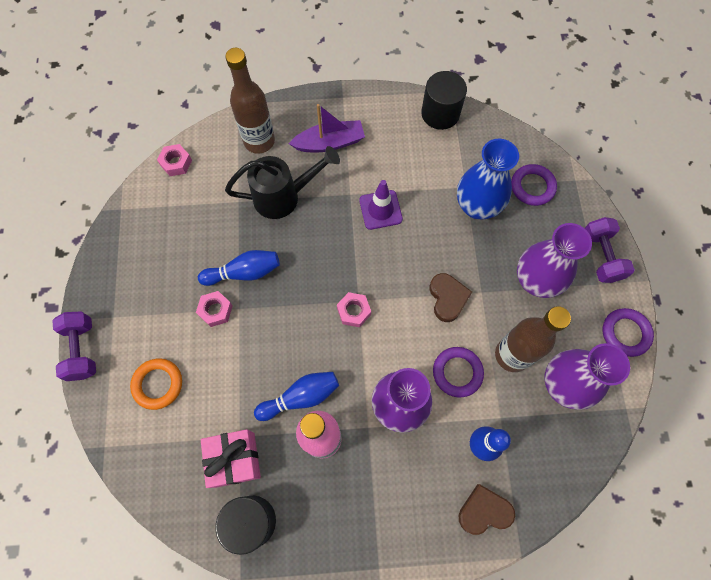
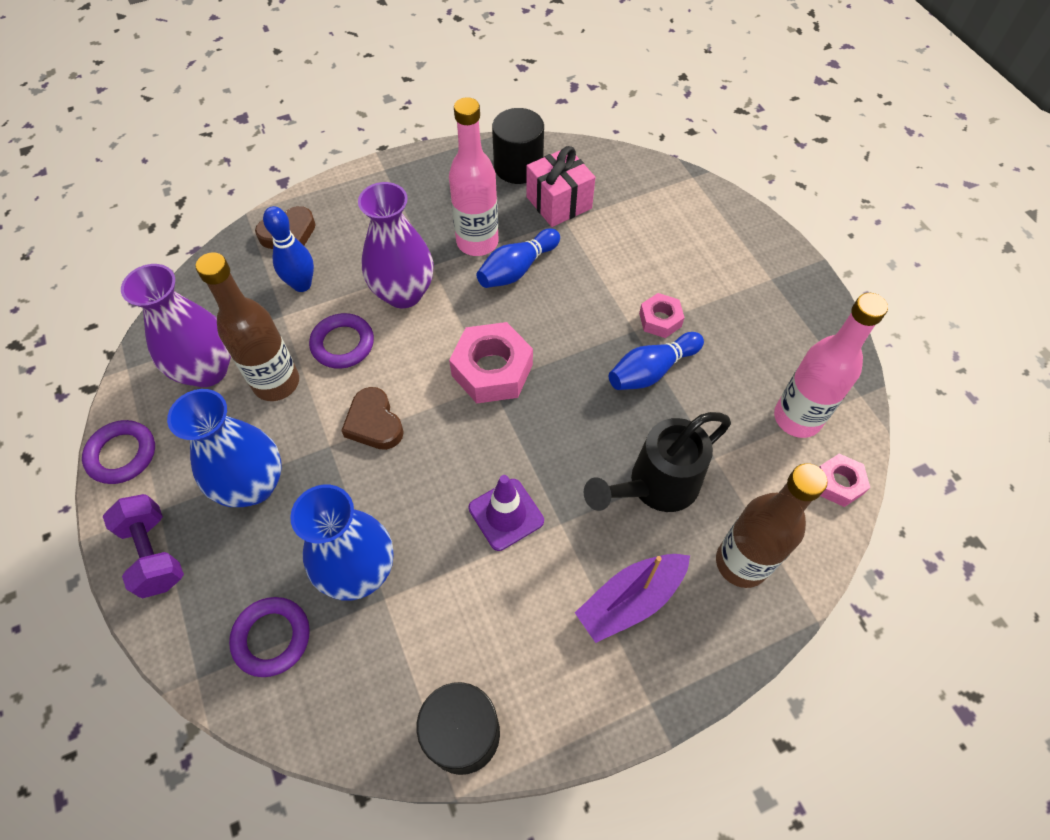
camera: 160 degrees right, 10 degrees down
purple dumbbell [52,311,96,381] -> none
orange ring [130,358,182,410] -> none
pink nut [337,292,371,327] -> pink nut [449,322,533,403], size x1.77
purple vase [517,223,592,298] -> blue vase [167,389,282,507]
none -> pink bottle [774,293,888,438]

